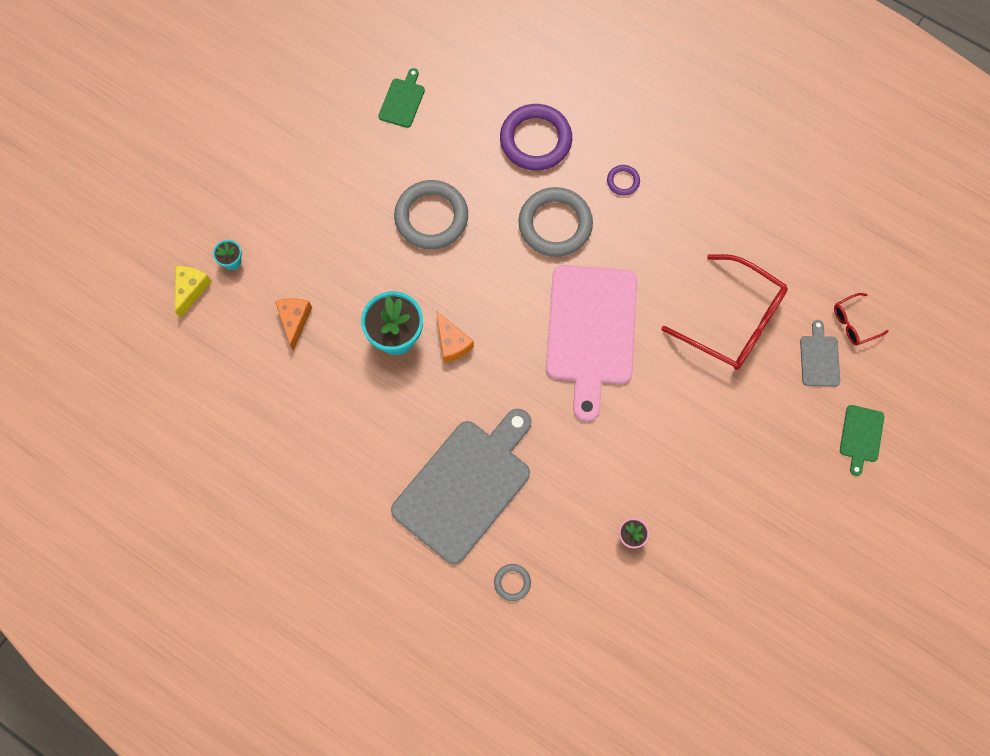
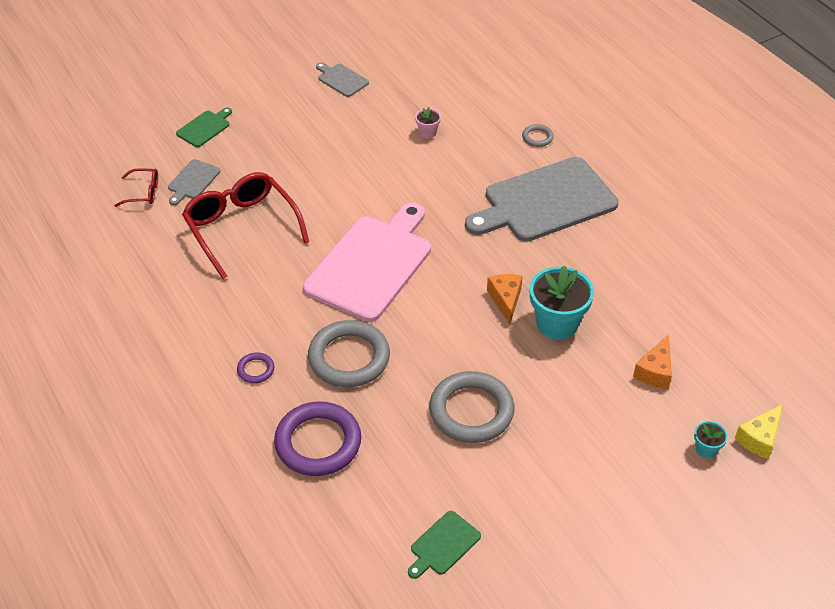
camera: 155 degrees left, 25 degrees down
none -> grey cutting board [316,62,369,97]

